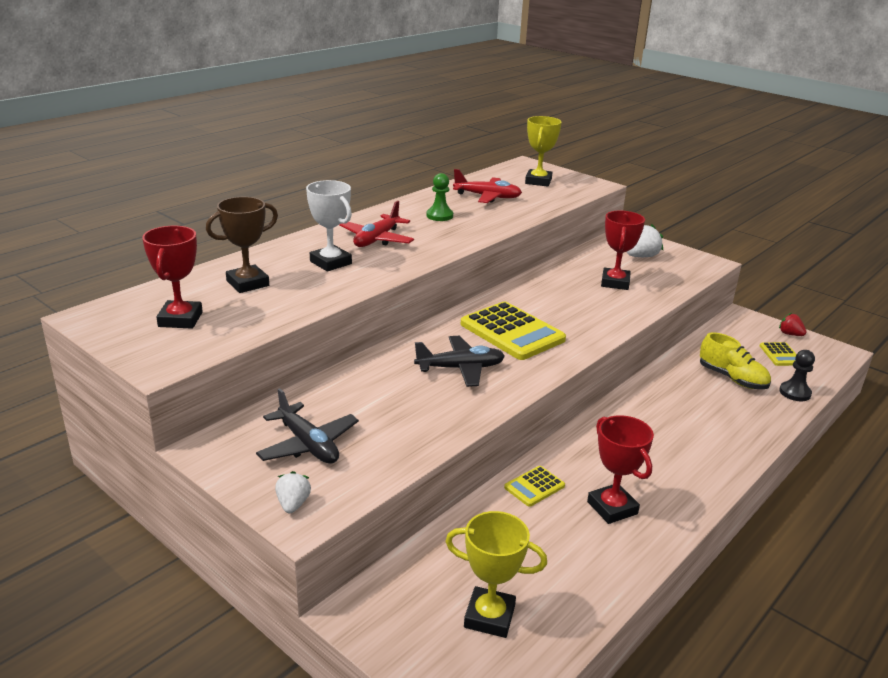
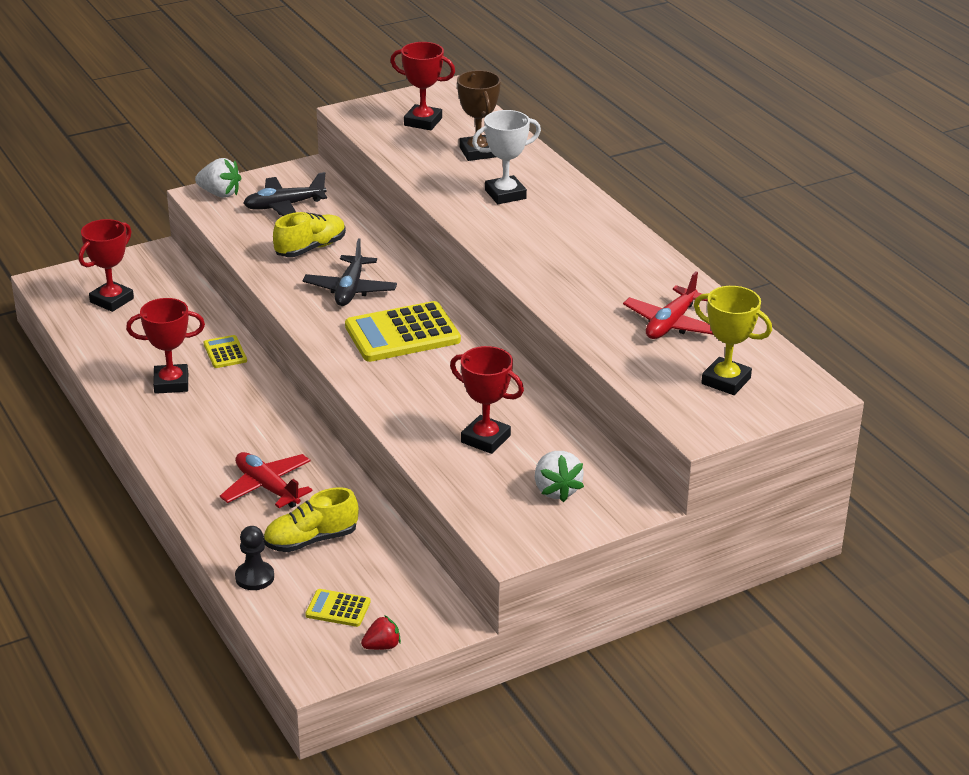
camera: 110 degrees right, 5 degrees up
white strawberry [275,471,311,513] -> white strawberry [195,158,241,197], size x1.56
red plane [339,201,414,247] -> red plane moved to [220,452,312,508]
green pawn [426,173,453,221] -> none
yellow trophy [445,511,547,638] -> red trophy [79,219,134,312]
none -> yellow shoe [273,212,346,257]

